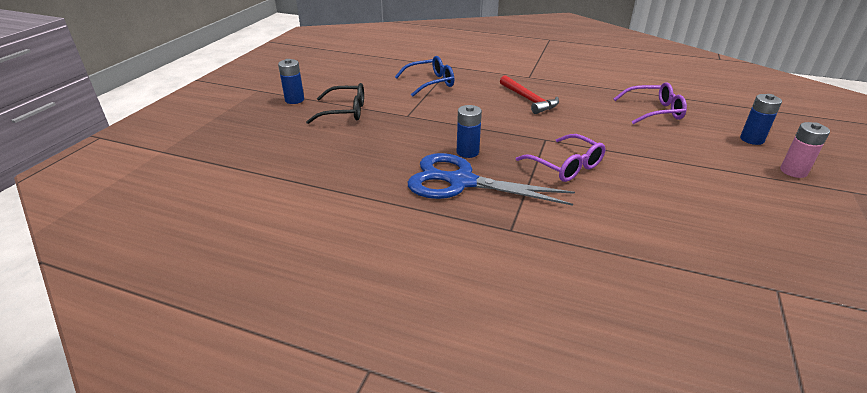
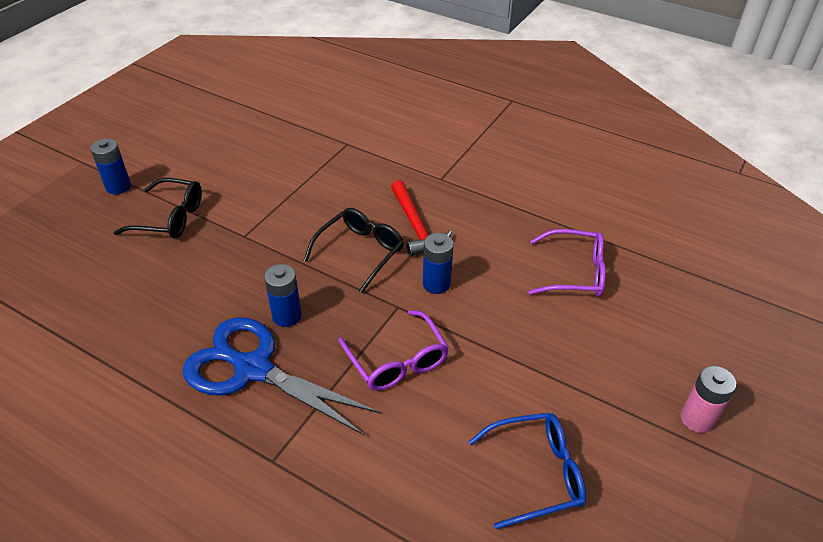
camera: 10 degrees right, 10 degrees up
blue glasses [395,56,454,97] -> blue glasses moved to [468,413,586,529]
blue battery [740,94,782,145] -> blue battery moved to [423,233,454,294]
none -> black glasses [303,208,404,293]

